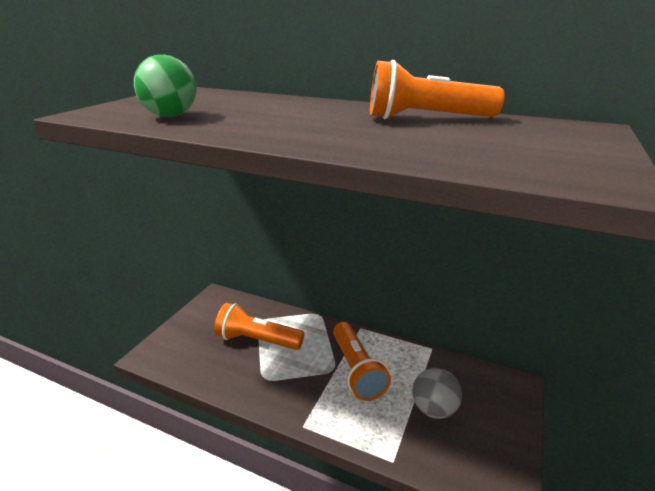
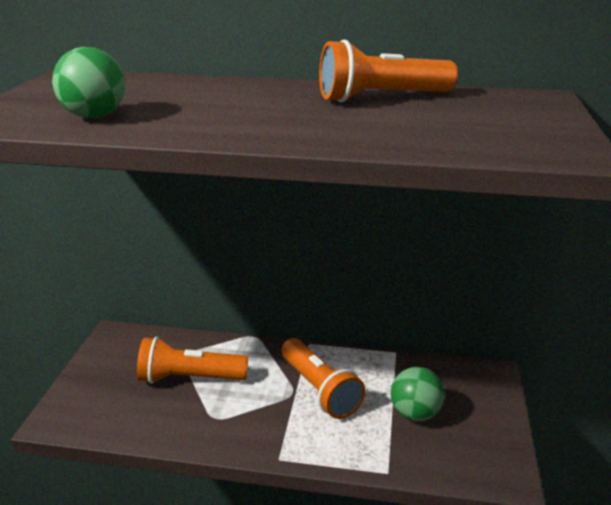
camera: 15 degrees left, 0 degrees up
grey ball [412,368,462,419] -> green ball [390,367,445,421]

